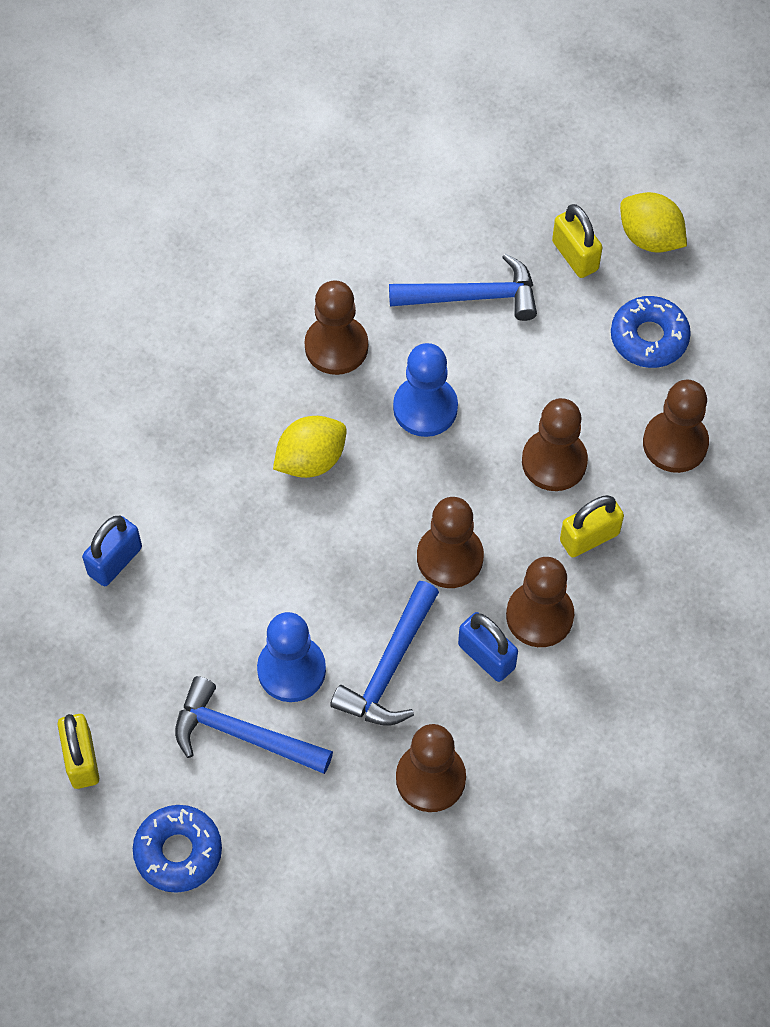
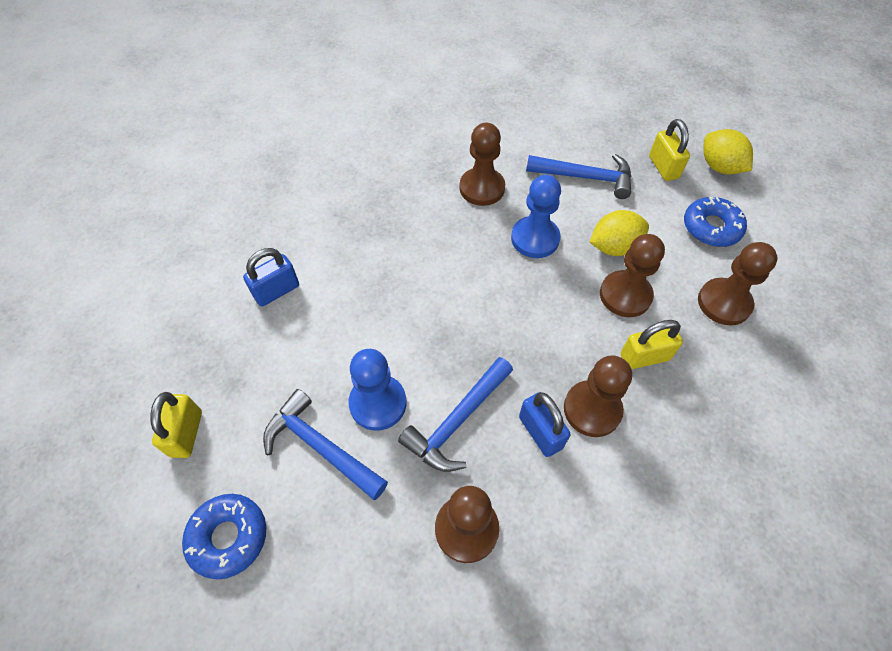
camera: 15 degrees right, 5 degrees down
yellow lemon [273,416,347,478] -> yellow lemon moved to [590,210,649,256]
brown pawn [417,497,484,588] -> none

